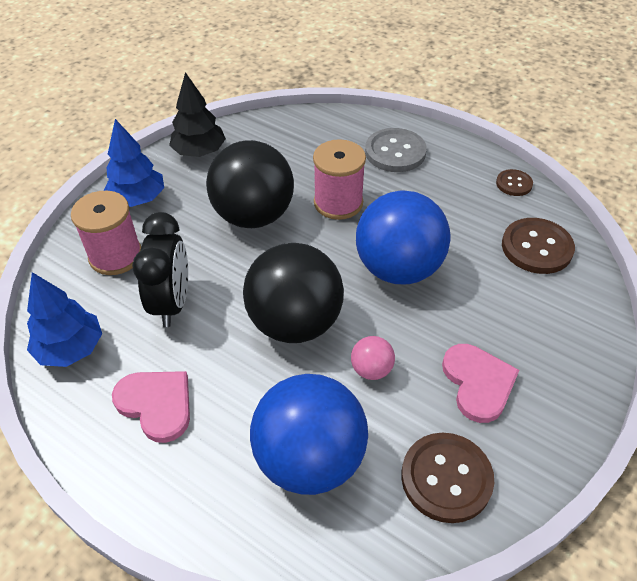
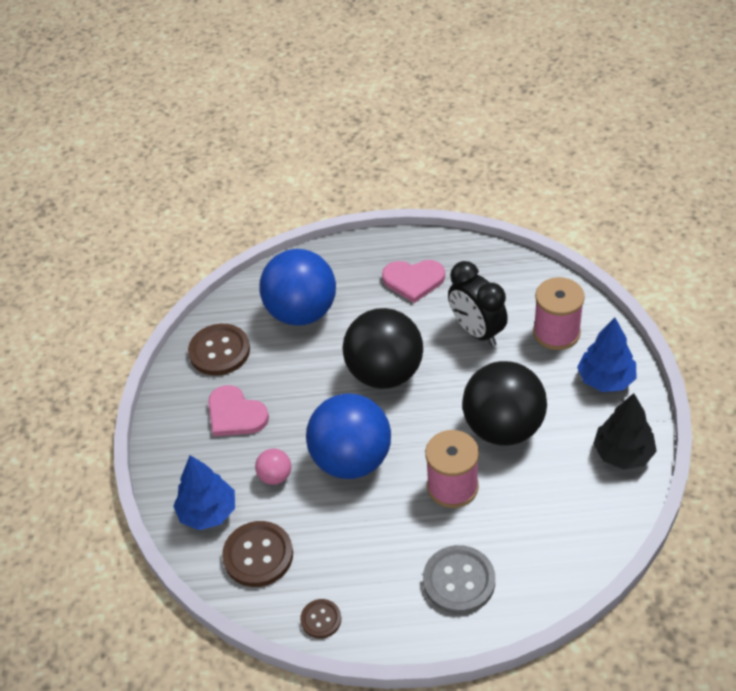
camera: 145 degrees right, 0 degrees up
blue tree [27,272,102,367] -> blue tree moved to [173,455,235,530]
pink ball [351,336,395,380] -> pink ball moved to [255,448,291,485]

